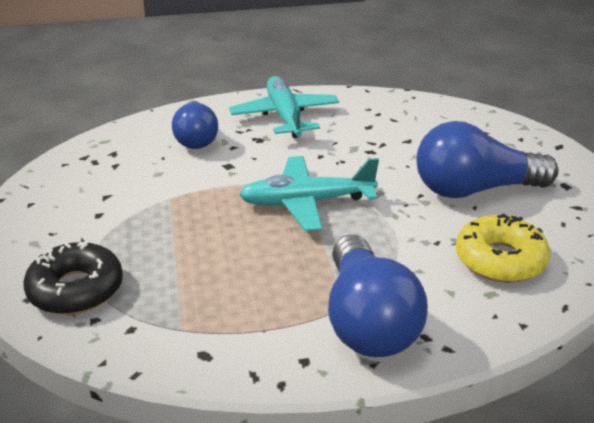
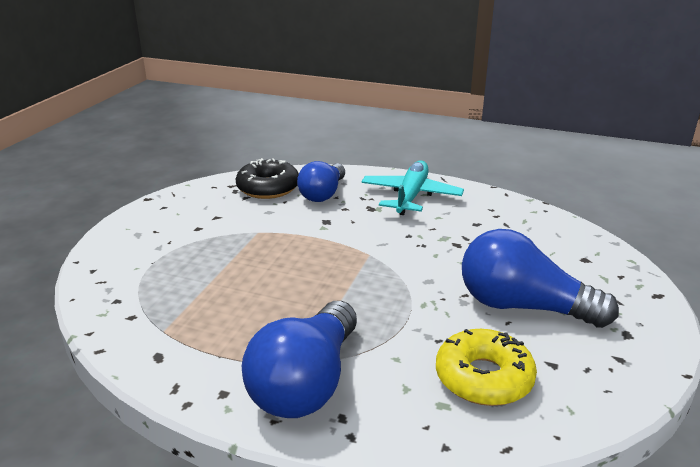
camera: 30 degrees right, 5 degrees down
black donut [23,241,123,315] -> black donut moved to [236,158,299,199]
turquoise plane [239,156,379,231] -> none

